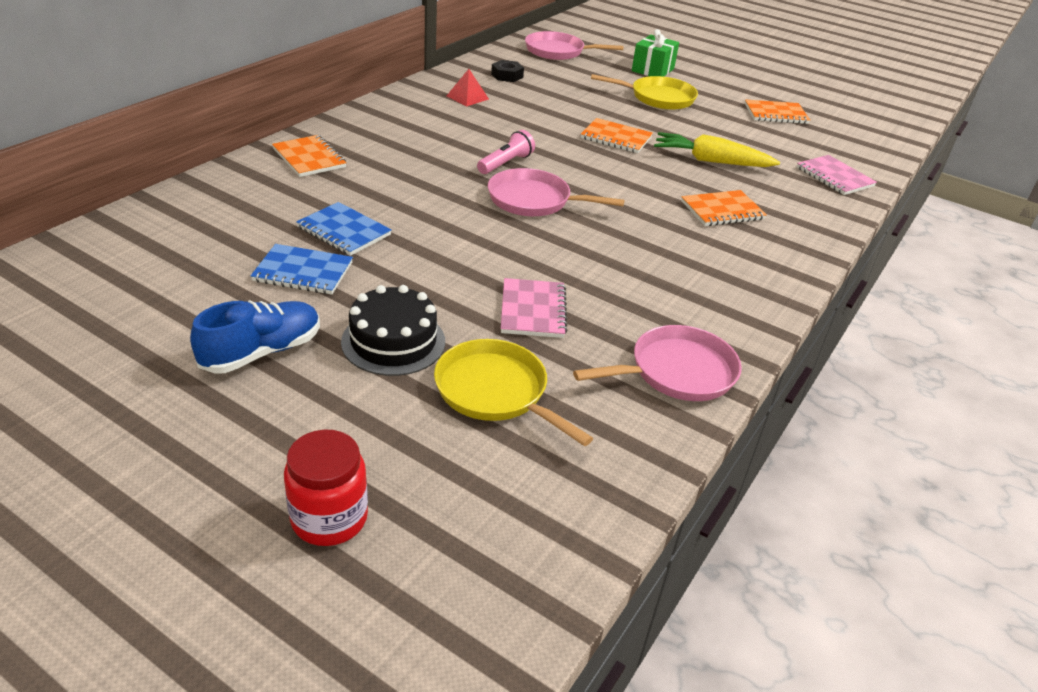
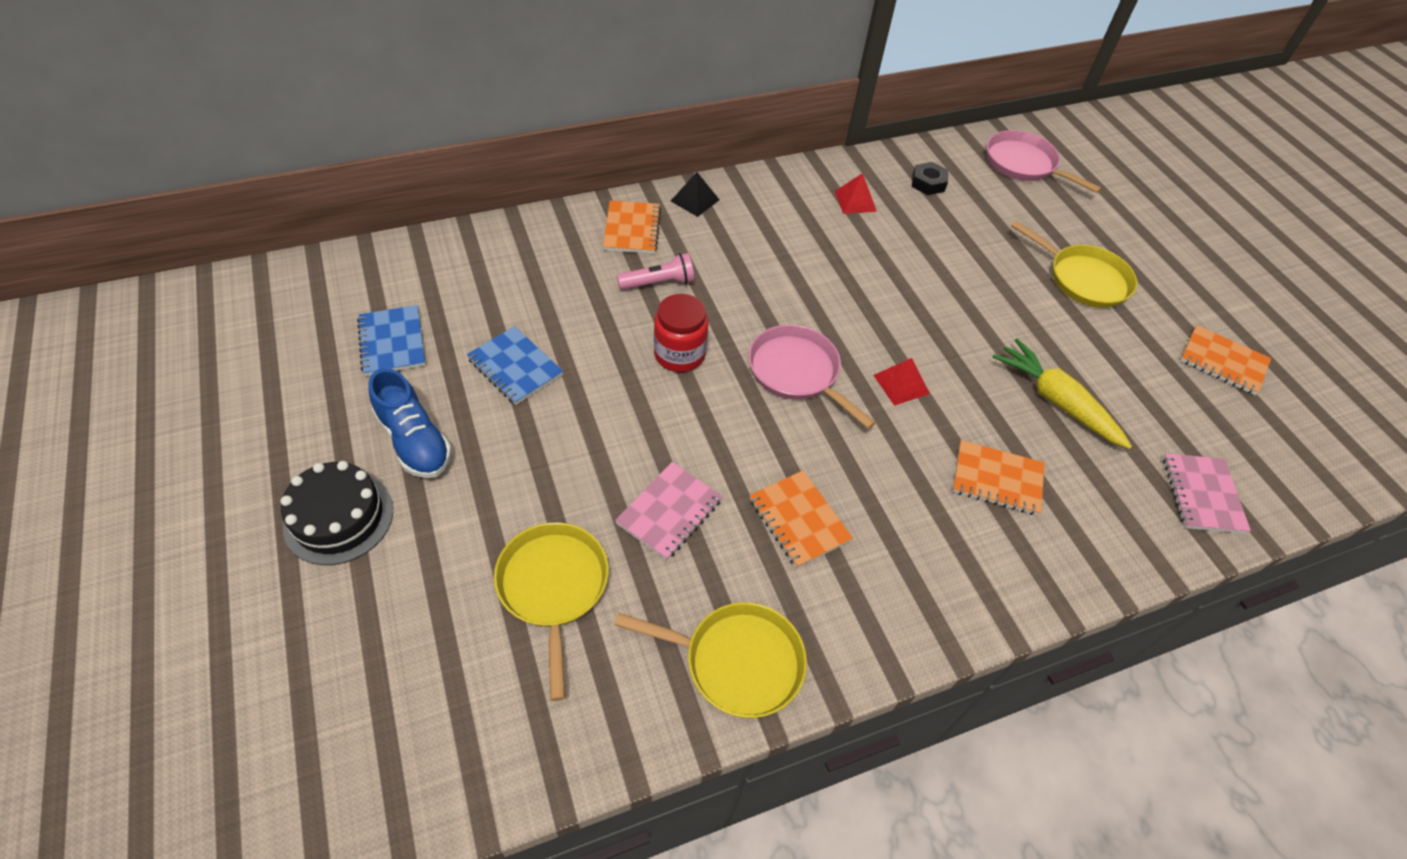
camera: 35 degrees right, 15 degrees up
blue shoe [190,300,320,373] -> blue shoe turned 60 degrees clockwise [368,368,452,478]
red jar [284,430,368,546] -> red jar moved to [654,294,708,372]
blue notebook [296,202,392,256] -> blue notebook moved to [357,305,425,376]
black cake [341,285,445,376] -> black cake moved to [281,461,393,565]
pink flashlight [477,130,535,174] -> pink flashlight moved to [617,253,694,290]
pink pan [573,325,742,401] -> yellow pan [614,602,807,718]
orange notebook [581,118,653,153] -> orange notebook moved to [749,471,853,568]
green gift [632,29,679,77] -> none
none -> black pyramid [671,172,719,217]
none -> red pyramid [873,358,930,406]

